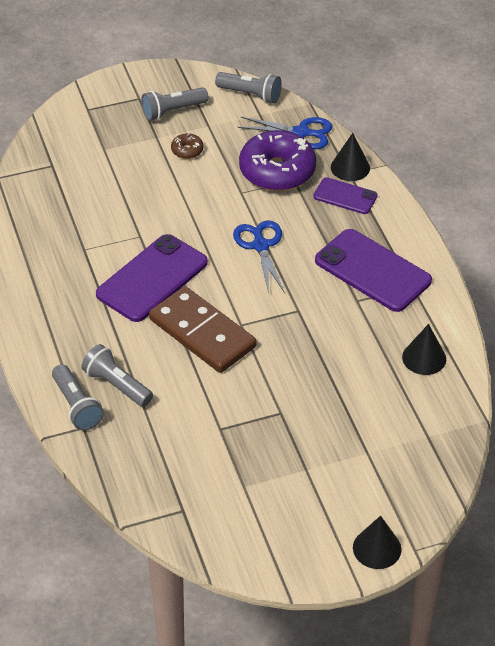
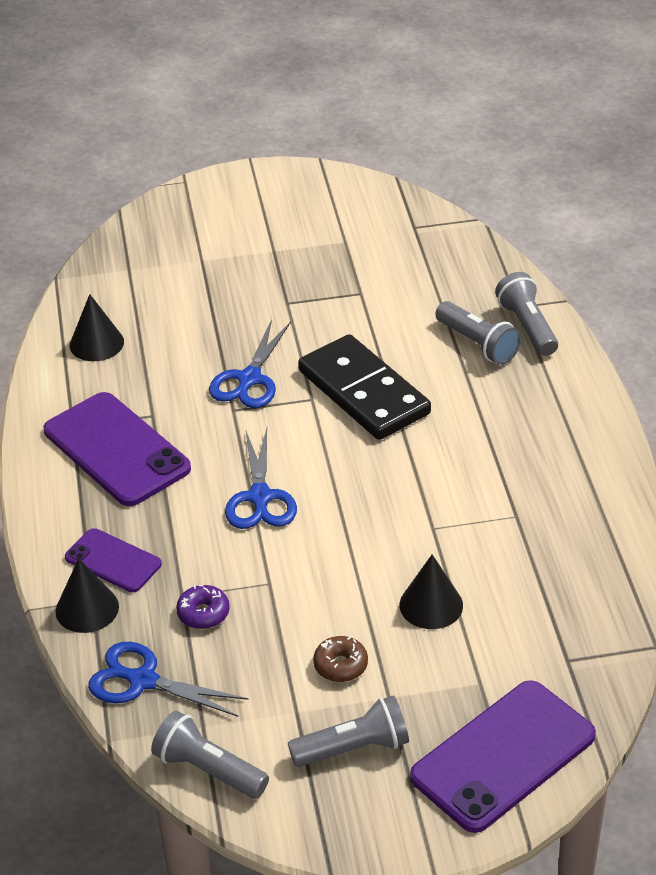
camera: 170 degrees left, 5 degrees down
purple phone [96,234,208,322] -> purple phone moved to [410,680,596,833]
brown domino [149,286,256,373] -> black domino [298,334,431,440]
purple donut [239,130,317,191] -> purple donut [176,585,230,629], size x0.43
black cone [353,516,401,569] -> black cone moved to [400,554,463,629]
none -> blue scissors [209,319,291,408]

